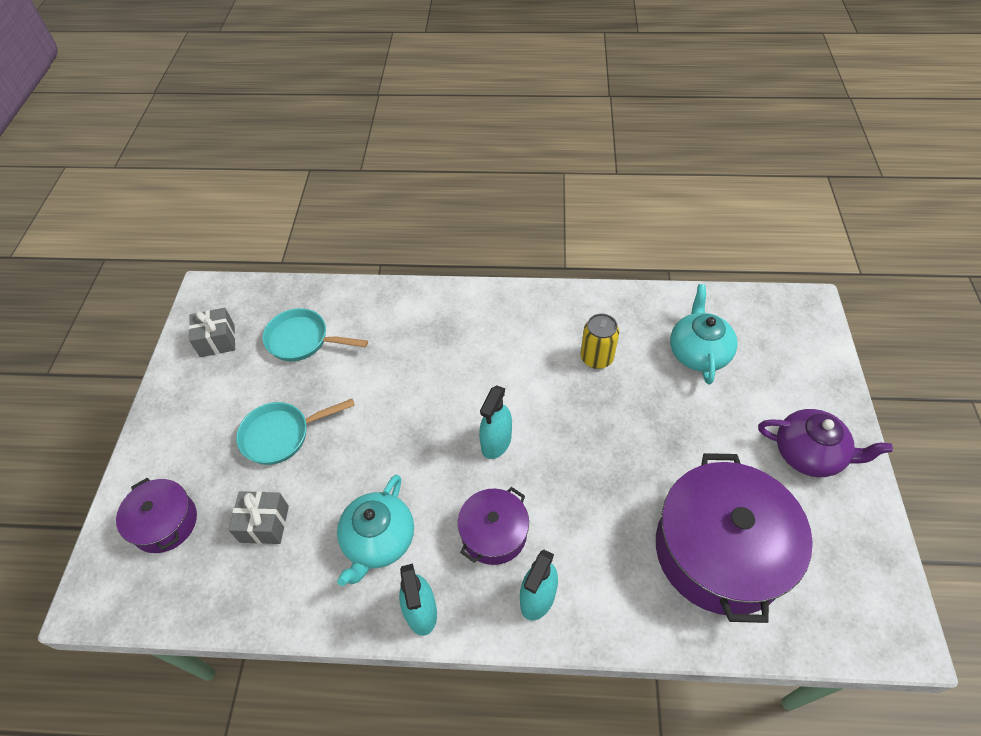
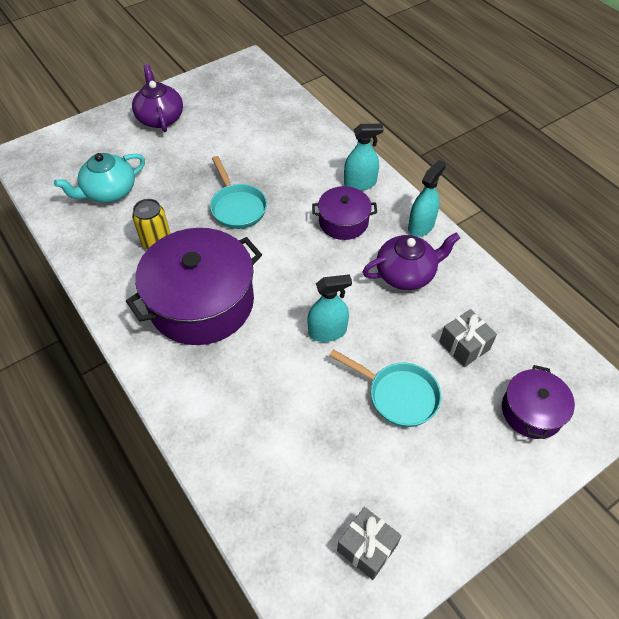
camera: 130 degrees left, 0 degrees up
turquoise pan [263,308,368,361] -> turquoise pan moved to [210,156,267,229]
turquoise teapot [337,475,414,586] -> purple teapot [362,232,460,290]
turquoise spray bottle [479,385,512,459] -> turquoise spray bottle moved to [307,274,352,342]
purple pot [656,453,813,623] -> purple pot moved to [126,228,262,345]

